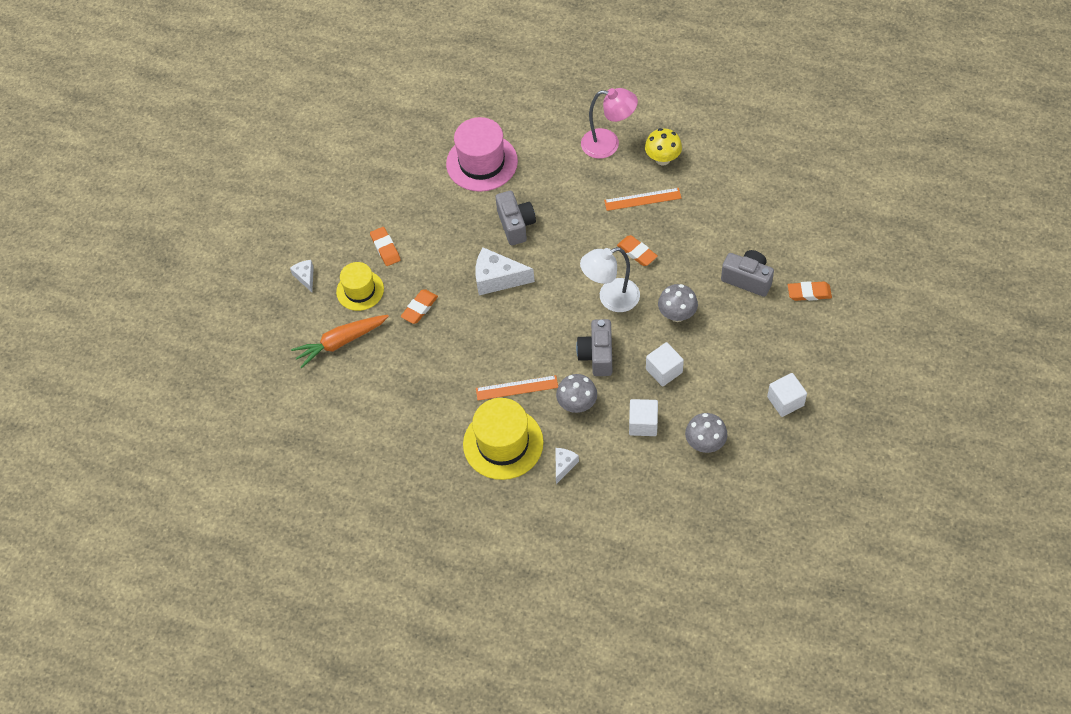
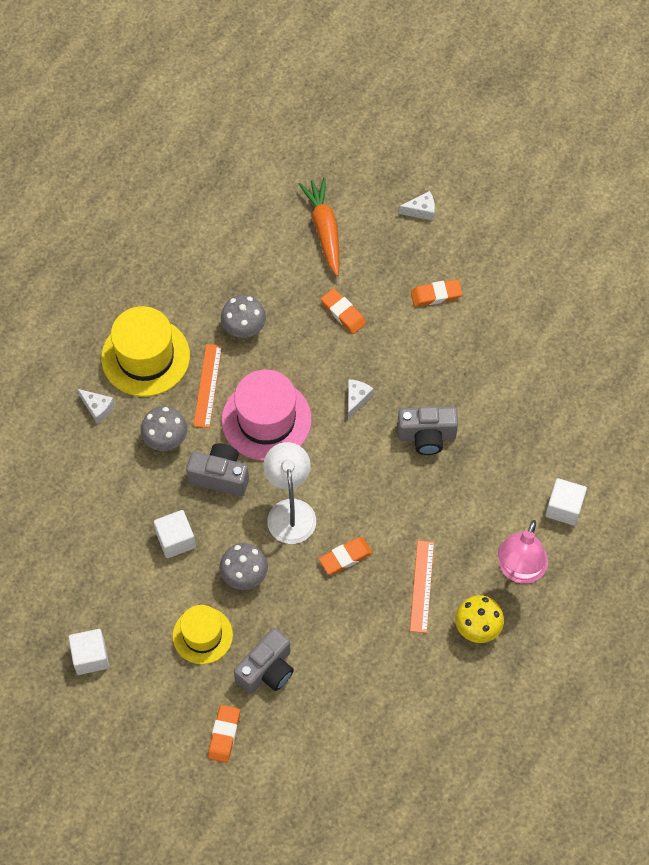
camera: 100 degrees right, 5 degrees up
yellow hat [336,262,384,311] -> yellow hat moved to [173,605,233,664]
pink hat [446,117,518,192] -> pink hat moved to [222,370,312,461]
white cheese [475,247,535,295] -> white cheese [348,379,374,419], size x0.54
white cube [629,399,658,436] -> white cube moved to [545,478,587,526]
grey mushroom [685,413,728,453] -> grey mushroom moved to [221,295,266,338]

